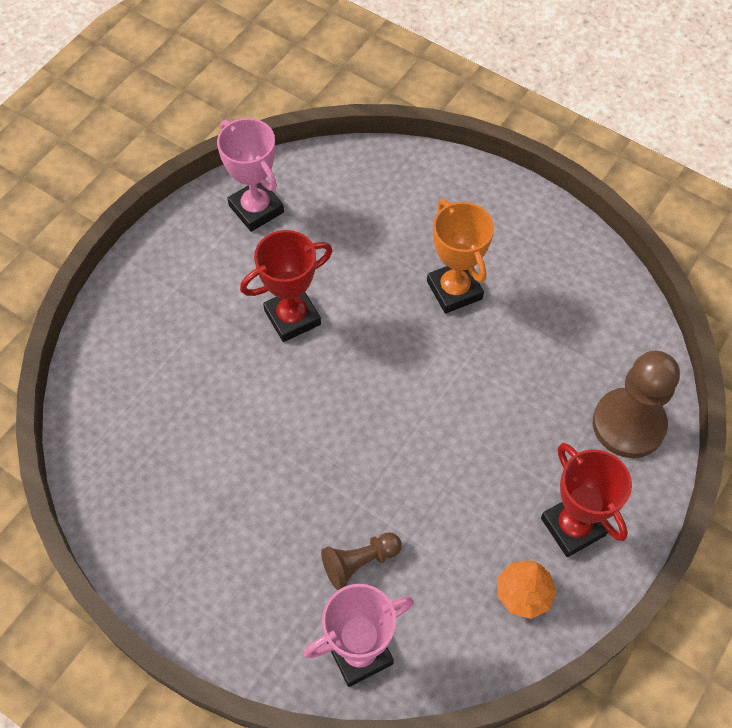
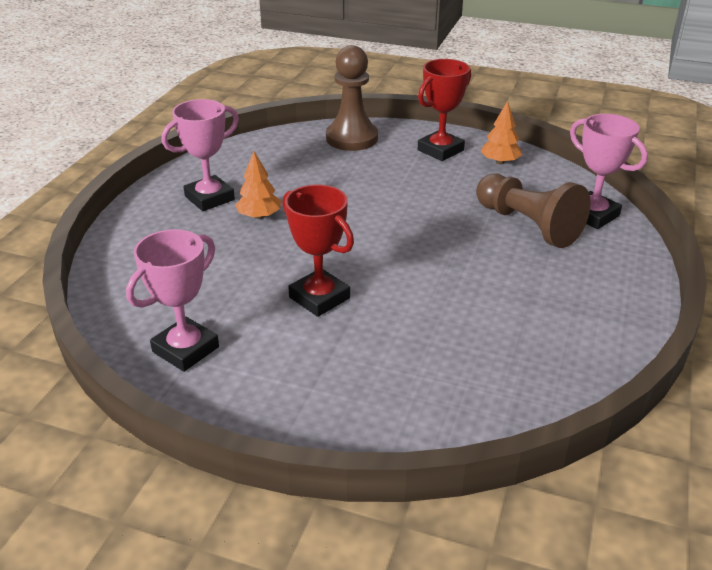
camera: 105 degrees left, 25 degrees down
brown pawn [321,532,402,590] -> brown pawn [476,174,591,248], size x1.81
orange trophy [427,199,494,314] -> orange tree [235,151,281,219]
none -> pink trophy [161,99,239,211]

